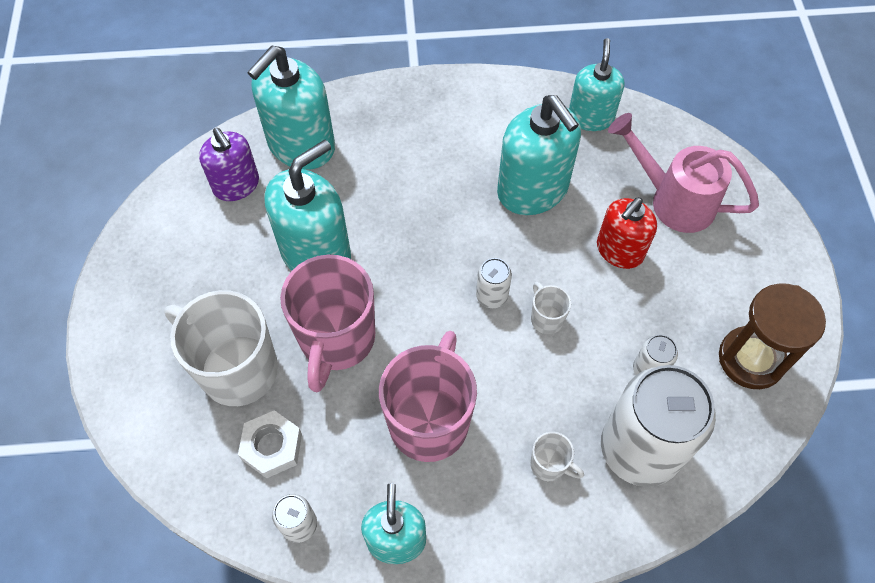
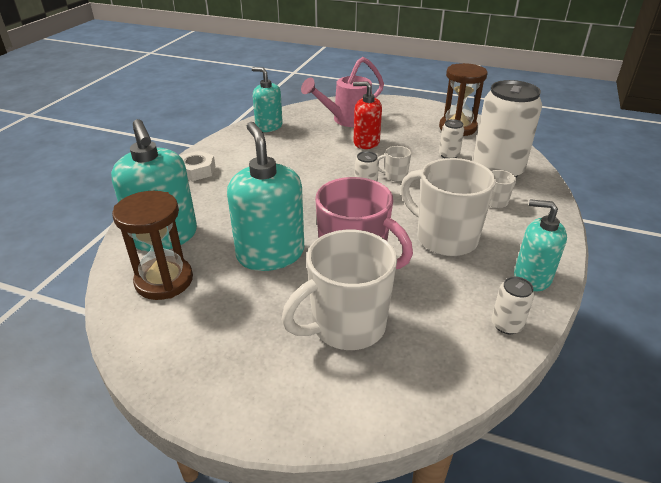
camera: 65 degrees left, 25 degrees down
purple soap dispenser [199,128,259,201] -> brown hourglass [112,191,193,300]
white nut [238,410,302,478] -> white nut moved to [180,151,215,181]
pink mug [379,331,477,462] -> white mug [401,158,496,256]
turquoise soap dispenser [497,95,581,215] -> none
red soap dispenser [597,197,657,269] -> red soap dispenser turned 135 degrees clockwise [353,81,382,149]

